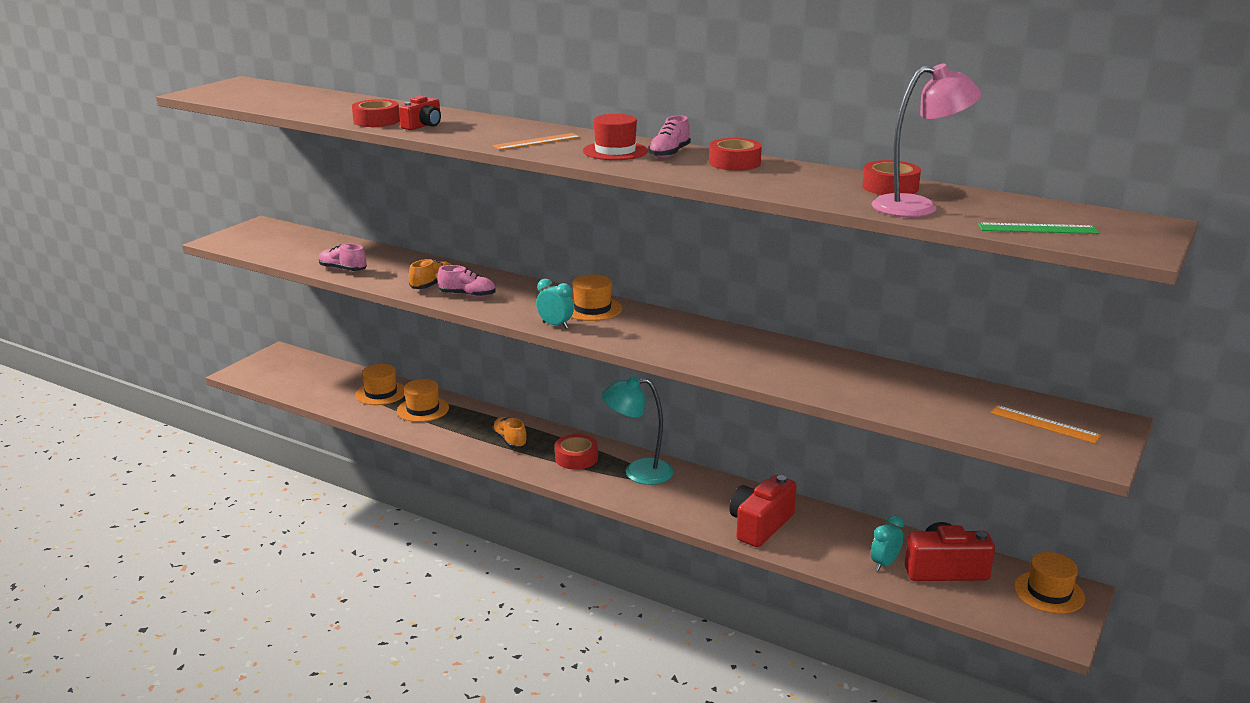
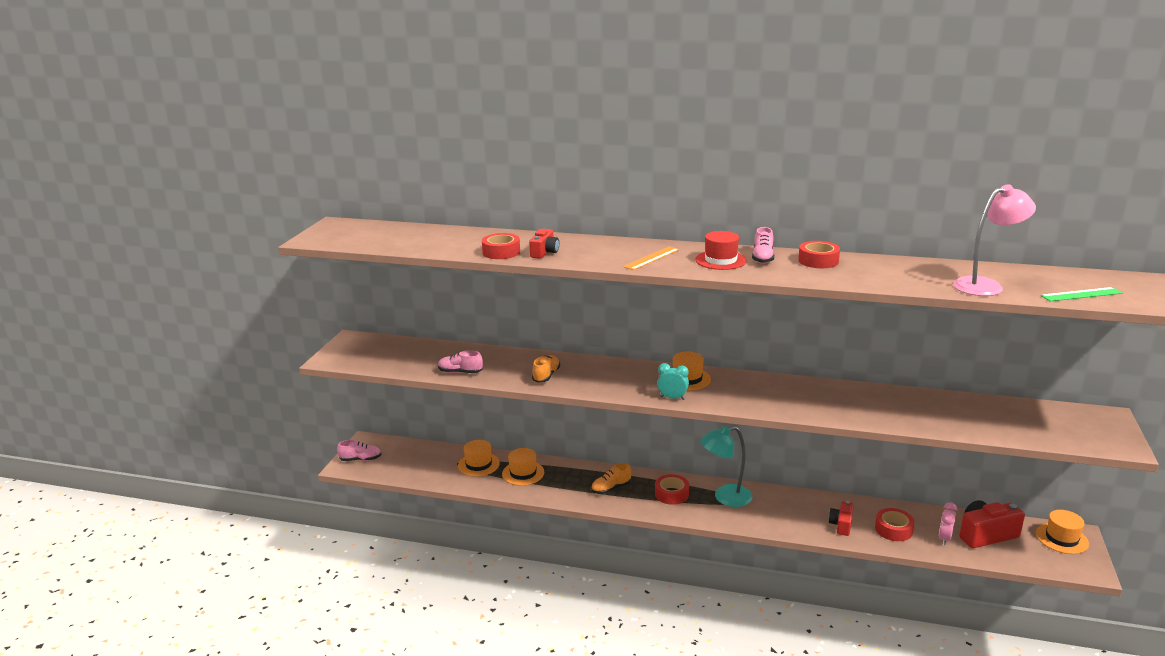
camera: 15 degrees left, 0 degrees up
pink shoe [437,265,496,297] -> pink shoe moved to [337,440,381,461]
orange shoe [492,417,528,448] -> orange shoe turned 75 degrees counterclockwise [591,463,631,494]
red camera [729,475,797,547] -> red camera [828,501,854,536], size x0.59
red tape [862,160,921,195] -> red tape moved to [875,508,915,541]
turquoise clock [871,515,904,571] -> pink clock [939,502,957,545]
orange ruler [991,405,1101,444] -> none

